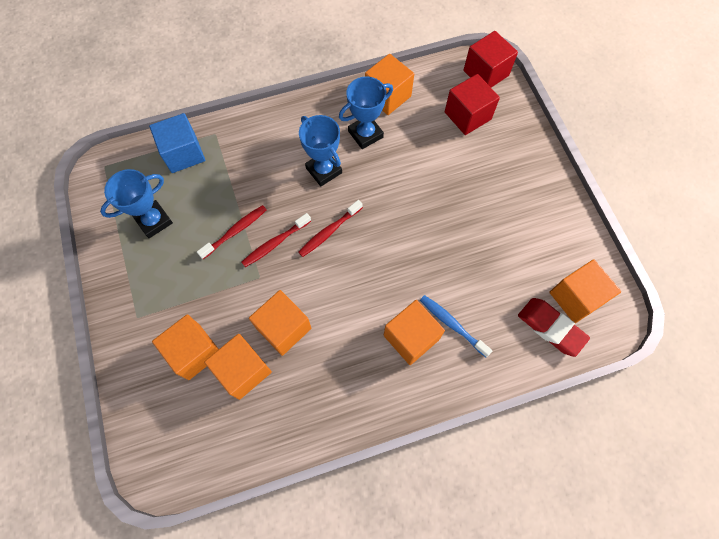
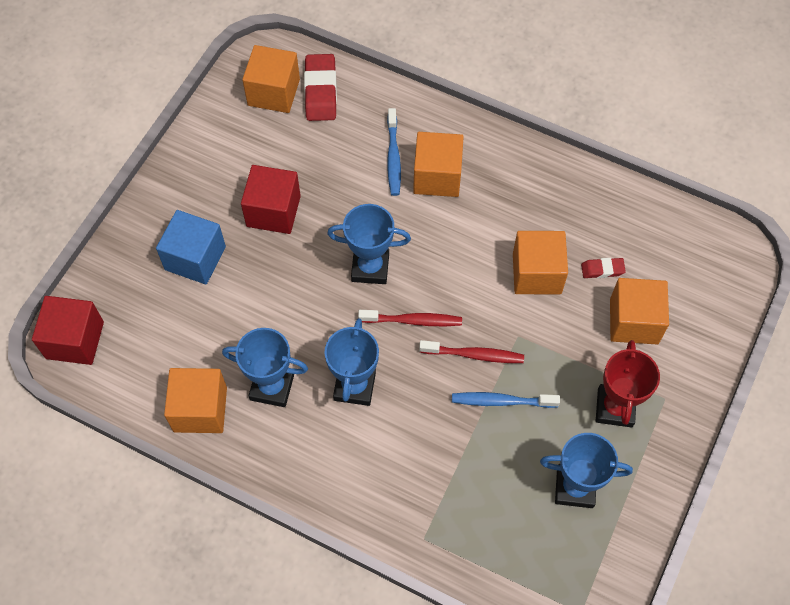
camera: 135 degrees left, 5 degrees down
blue cube [149,113,205,173] -> blue cube moved to [156,210,226,284]
red toothbrush [197,205,267,259] -> blue toothbrush [452,392,560,408]
orange cube [204,334,272,400] -> red eraser [581,258,626,278]
red cube [445,74,500,135] -> red cube moved to [241,165,301,234]
none -> blue trophy [327,204,411,284]
none -> red trophy [596,340,660,428]

